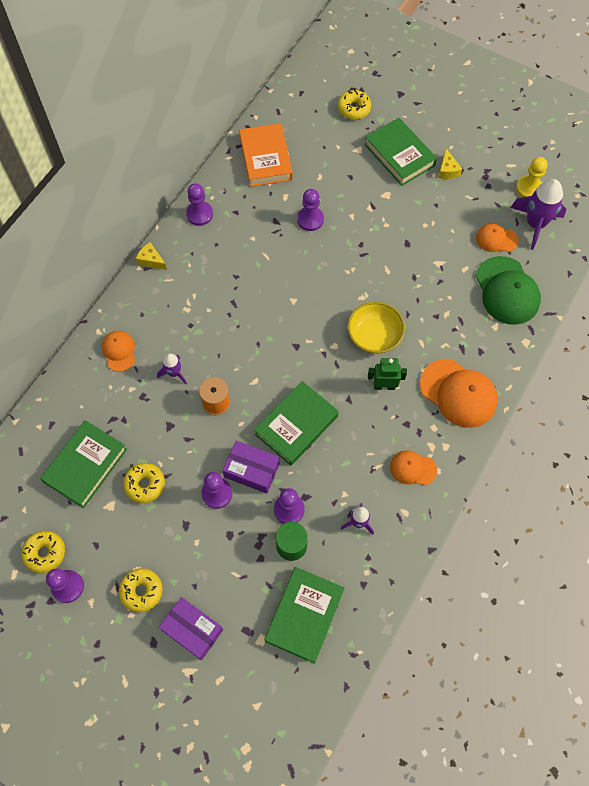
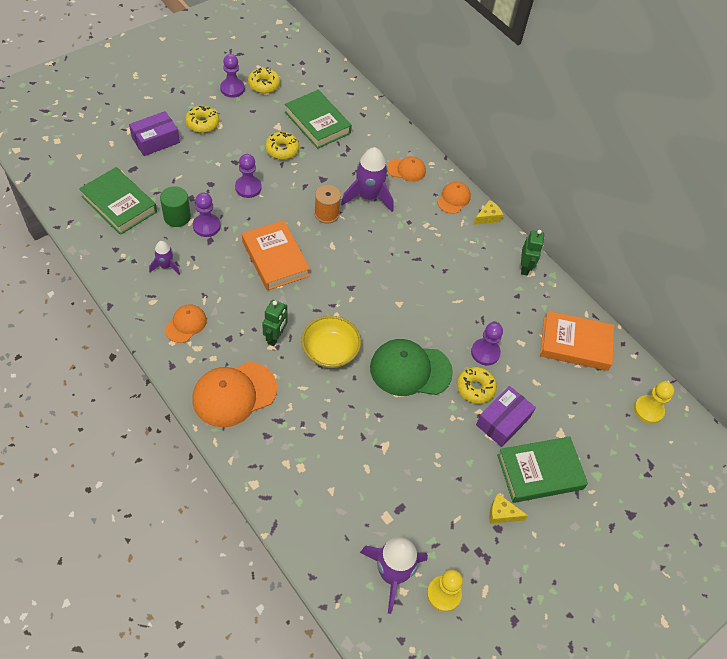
camera: 105 degrees right, 10 degrees down
purple rocket [157,354,187,385] -> purple rocket [341,147,393,212], size x1.86
purple pawn [186,183,213,226] -> green robot [521,230,544,275]
purple box [223,441,280,494] -> purple box moved to [476,386,536,447]
green book [254,381,339,466] -> orange book [242,220,310,291]
yellow donut [338,90,371,120] -> yellow donut moved to [457,367,497,404]
orange cap [476,223,518,252] -> orange cap moved to [437,182,471,214]
green cap [476,256,541,325] -> green cap moved to [370,339,453,396]
none -> yellow pawn [634,381,675,424]

